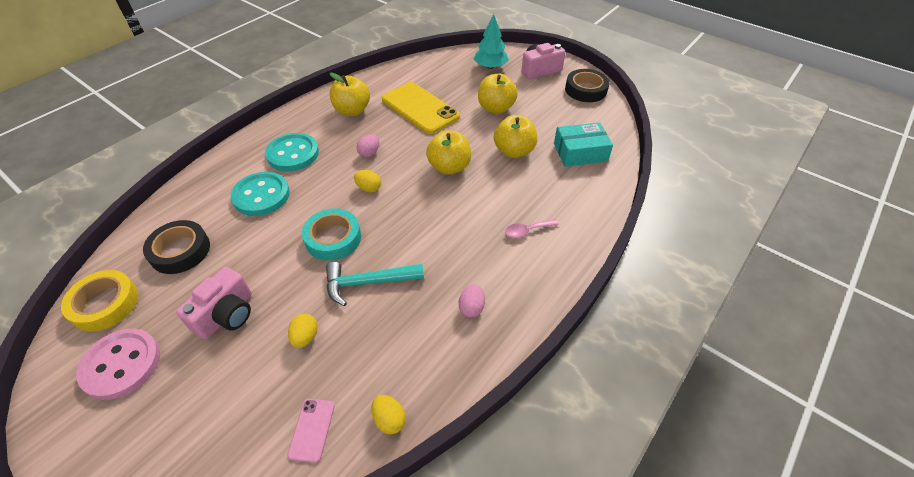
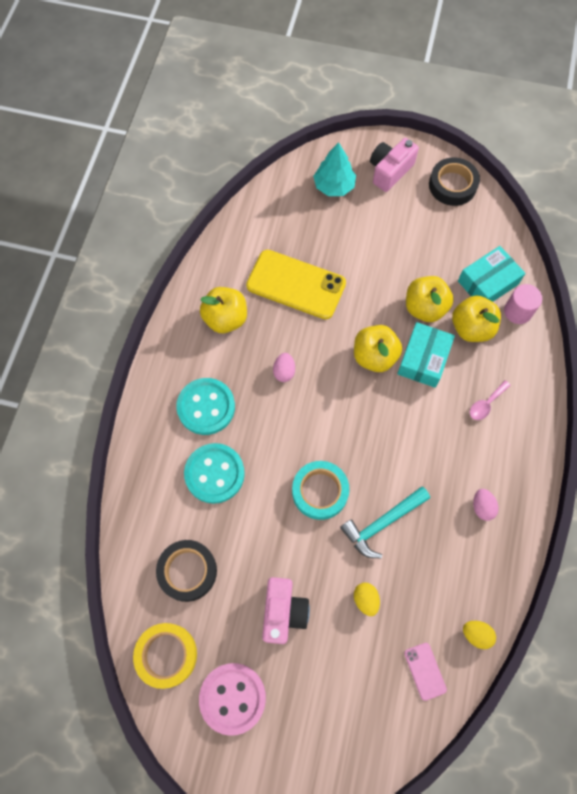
camera: 25 degrees left, 20 degrees up
yellow egg [354,170,381,193] -> none
yellow apple [478,74,518,114] -> yellow apple moved to [452,295,501,342]
none -> turquoise box [397,322,455,388]
none -> pink cylinder [504,284,542,324]

